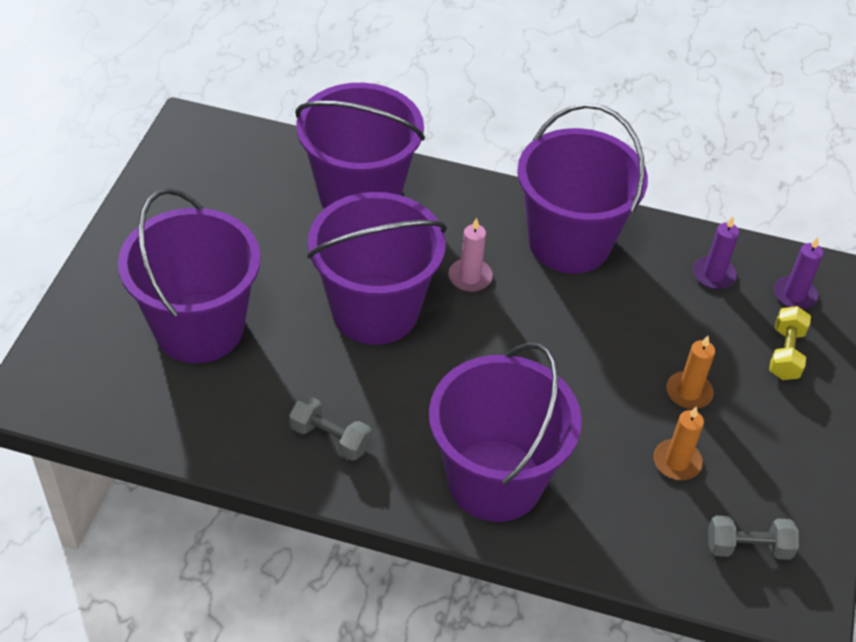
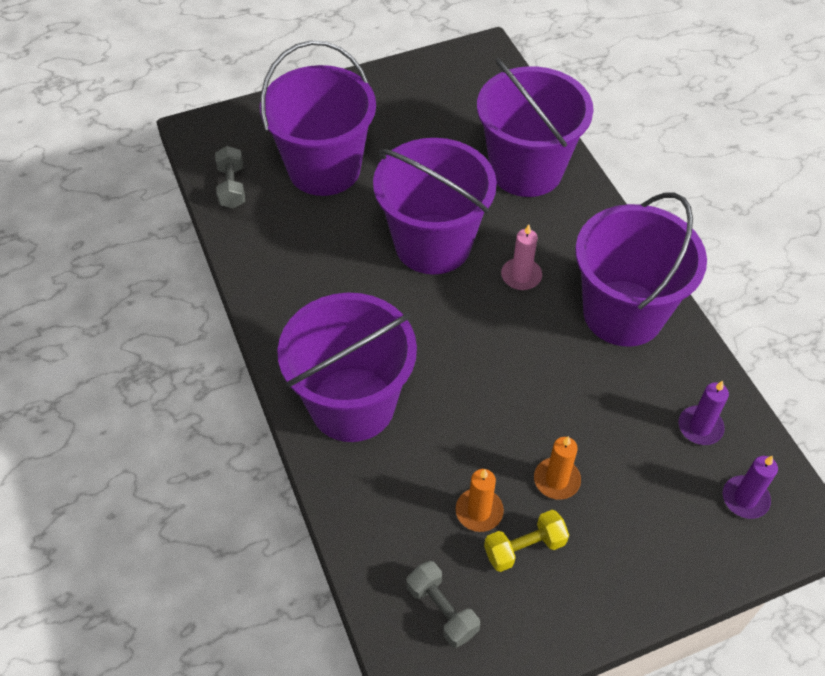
camera: 55 degrees right, 5 degrees up
grey dumbbell [289,395,372,461] -> grey dumbbell moved to [215,146,245,209]
yellow dumbbell [769,306,811,380] -> yellow dumbbell moved to [484,510,569,572]

